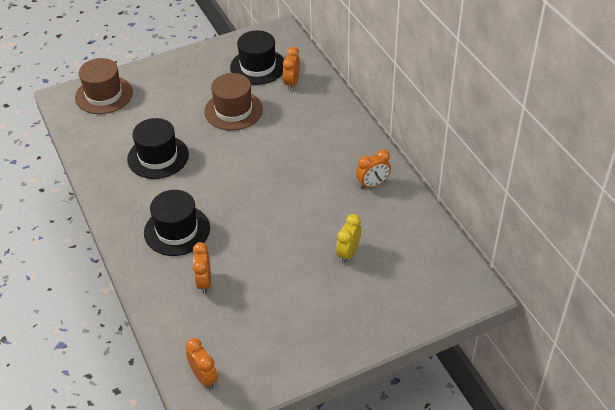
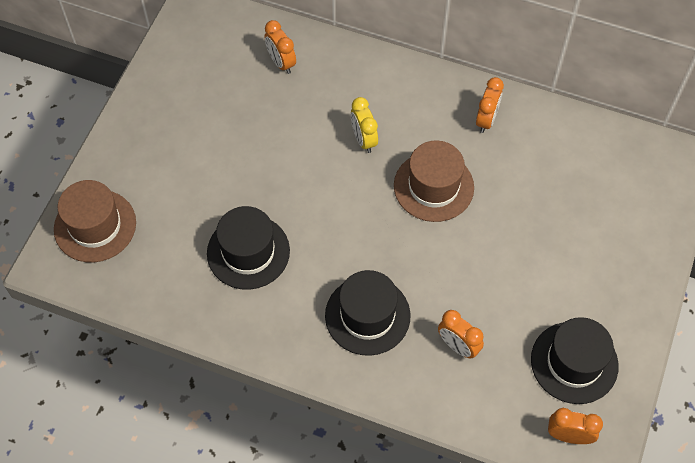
camera: 45 degrees left, 15 degrees up
brown hat [204,73,263,131] -> brown hat moved to [394,140,474,222]
black hat [230,30,284,85] -> black hat moved to [531,317,619,404]
yellow clock [336,214,361,263] -> yellow clock moved to [351,97,378,153]

